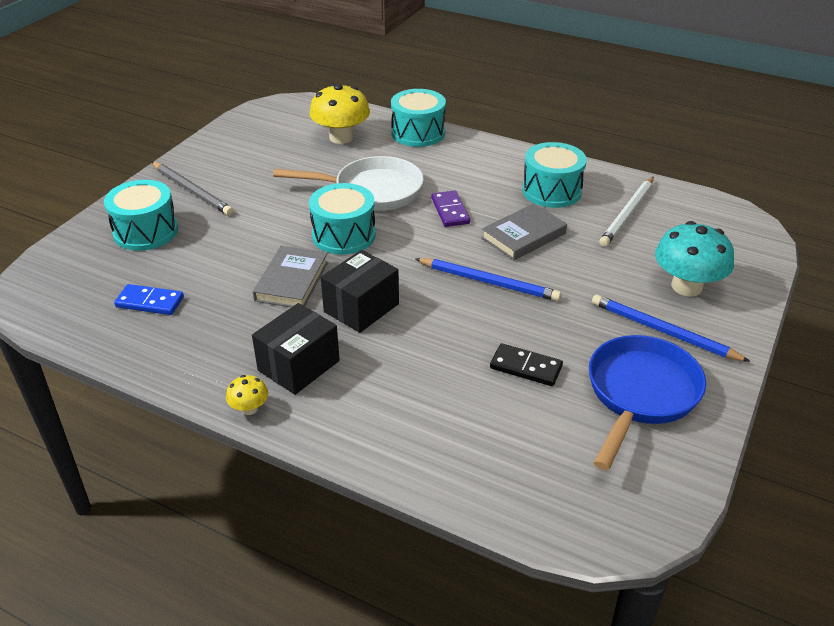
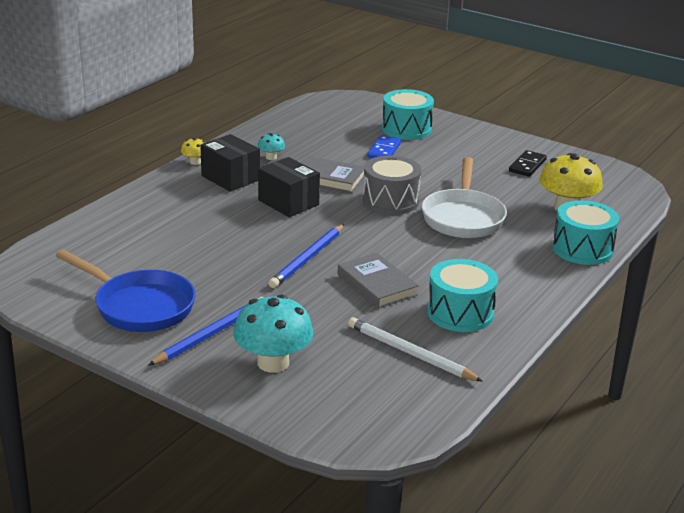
camera: 95 degrees right, 10 degrees down
blue domino [114,284,184,315] -> blue domino moved to [367,135,401,158]
grey pencil [152,162,234,216] -> none
turquoise drum [309,183,376,255] -> grey drum [363,156,421,215]
purple domino [432,190,470,227] -> none
black domino [490,343,563,386] -> black domino moved to [509,150,547,177]
none -> turquoise mushroom [258,133,285,160]

